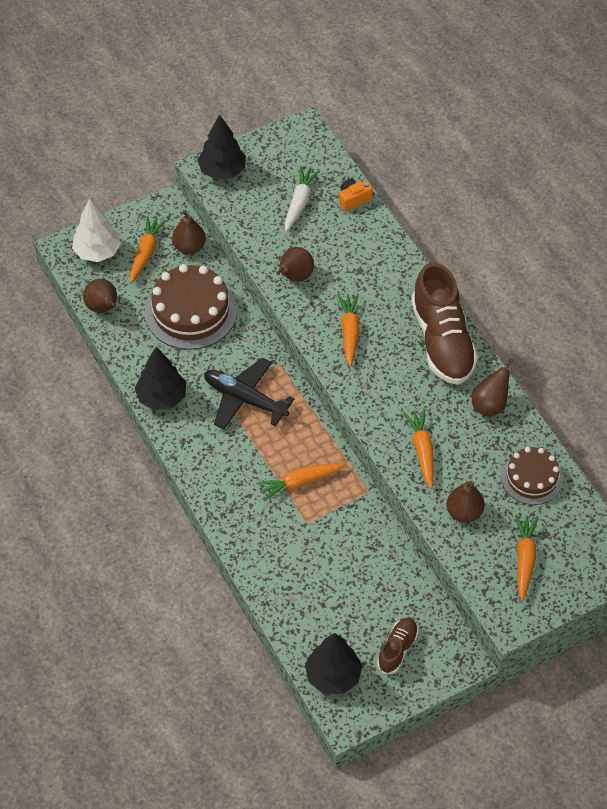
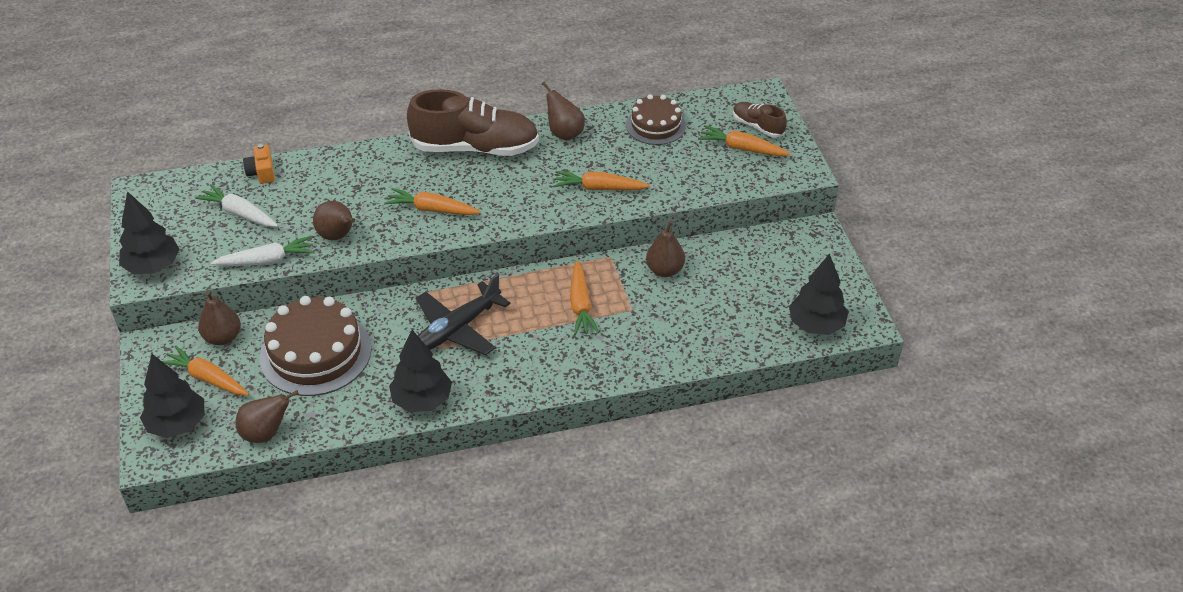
camera: 75 degrees left, 10 degrees down
white tree [72,198,121,262] -> black tree [140,354,204,438]
brown shoe [377,618,418,674] -> brown shoe moved to [733,102,787,138]
brown pear [447,481,484,523] -> brown pear moved to [646,221,685,277]
none -> white carrot [211,236,315,266]

